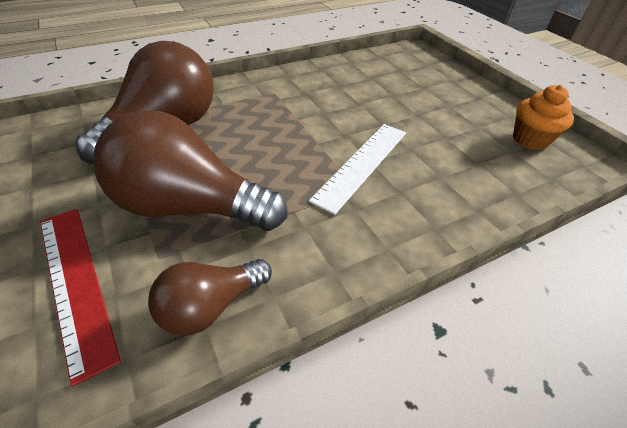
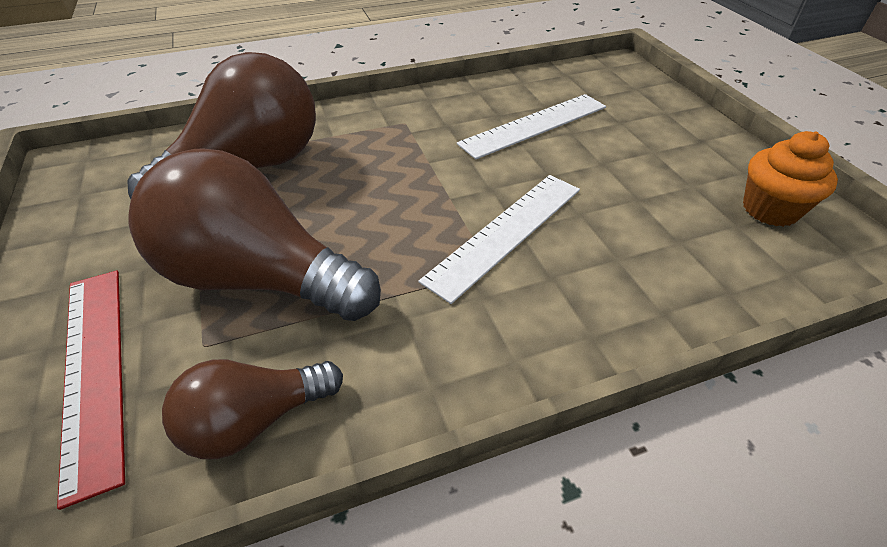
camera: 10 degrees right, 0 degrees up
none -> white ruler [457,94,606,159]

